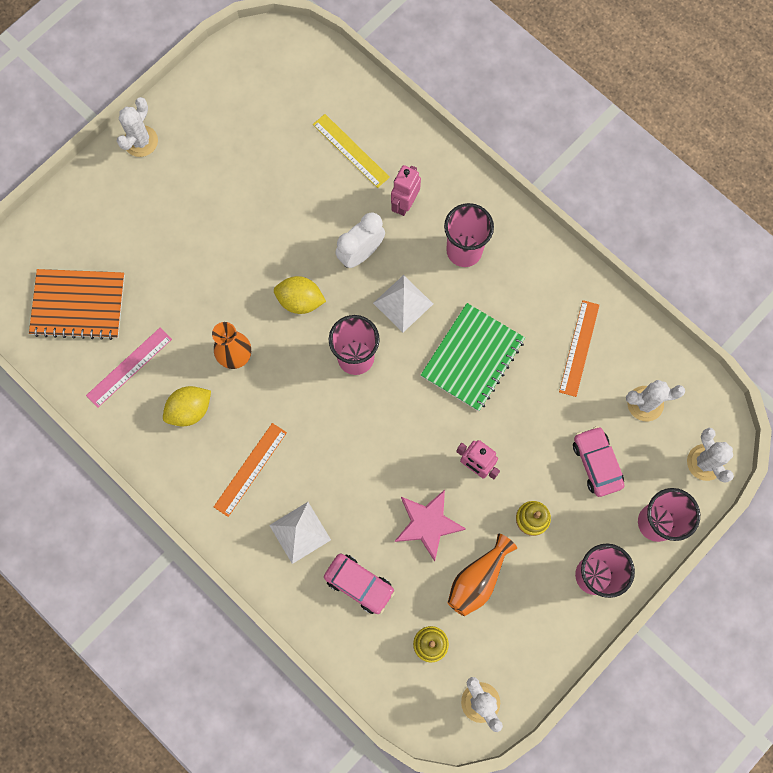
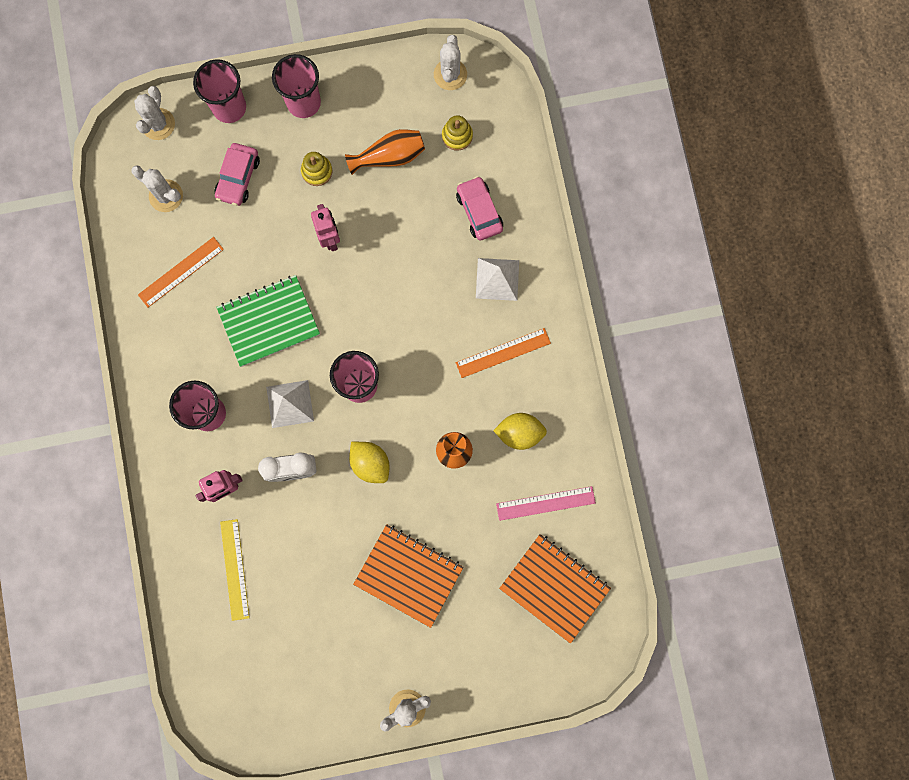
camera: 145 degrees left, 5 degrees up
pink star [395,490,466,562] -> none
none -> orange notebook [353,524,464,628]

